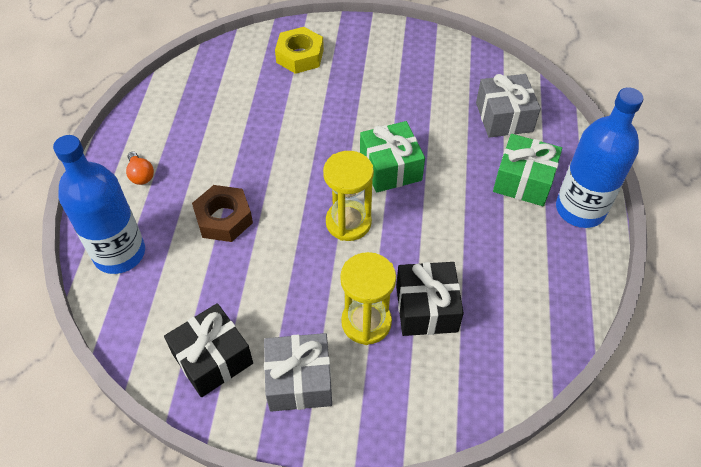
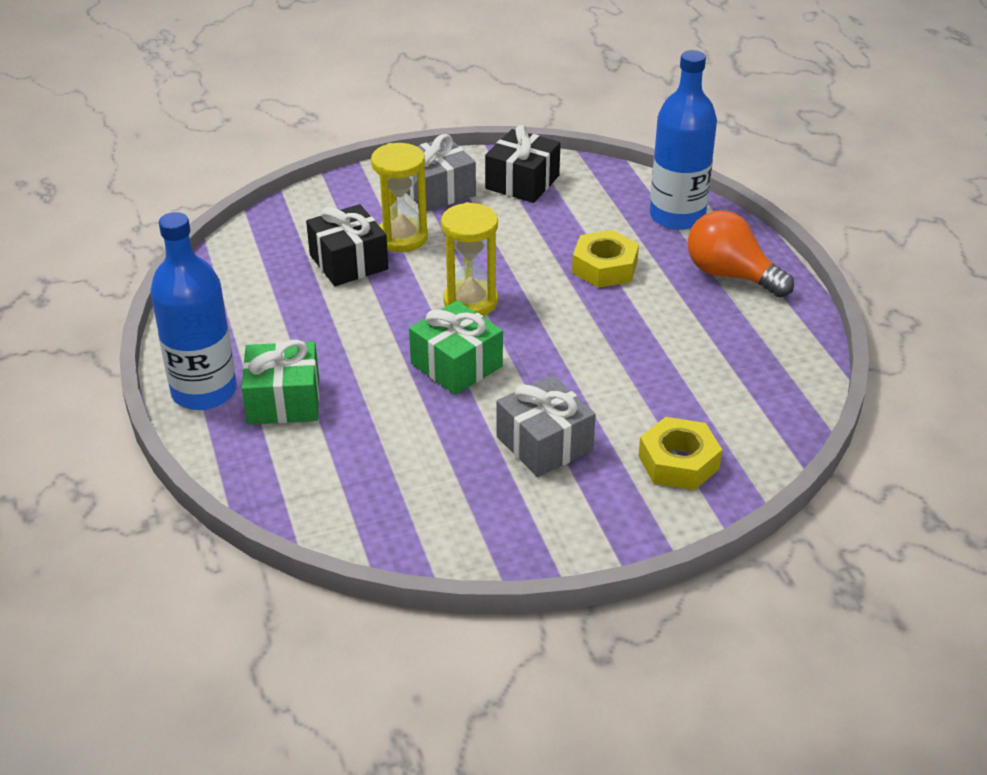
camera: 155 degrees right, 15 degrees down
orange light bulb [126,152,154,185] -> orange light bulb [688,210,794,297], size x2.04
brown nut [192,185,253,242] -> yellow nut [572,230,639,288]
grey gift [476,74,541,138] -> grey gift moved to [497,375,596,477]

